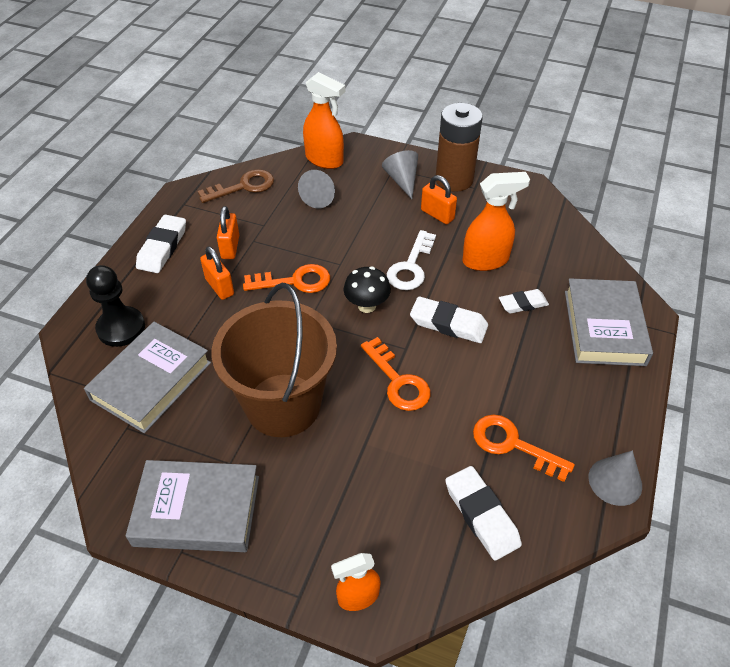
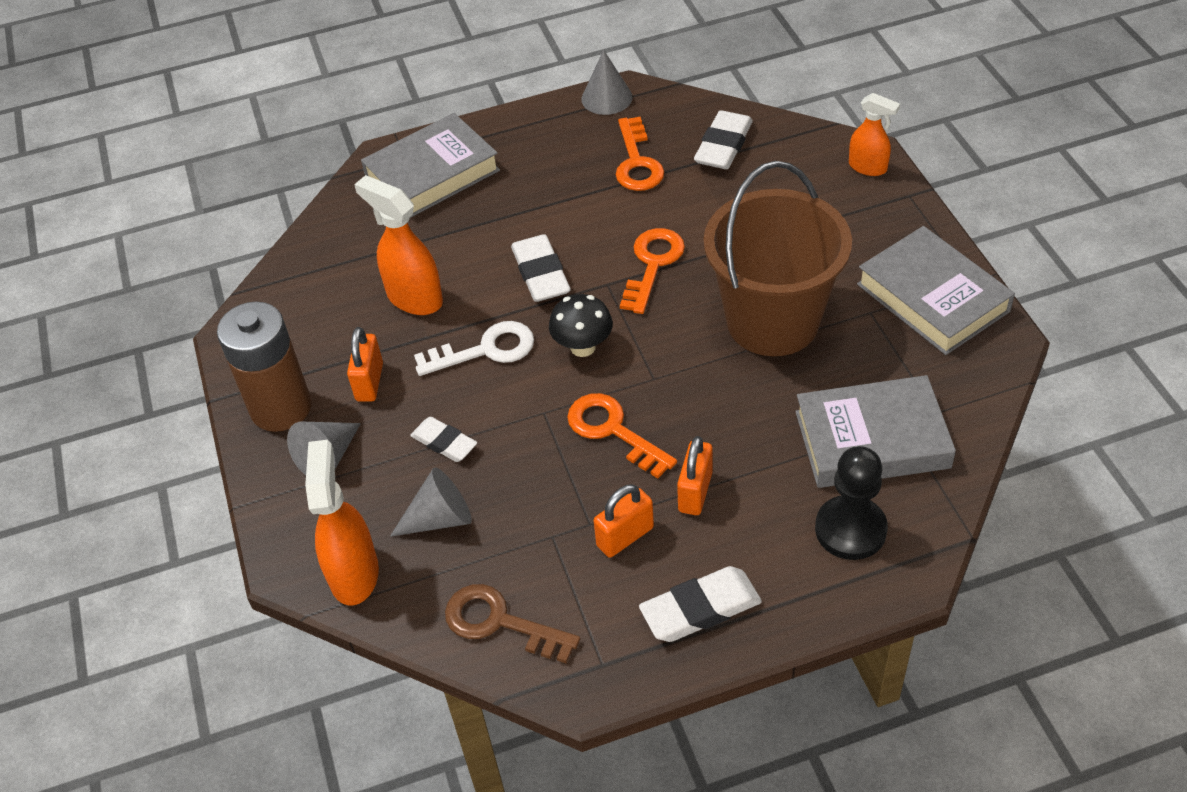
camera: 125 degrees left, 0 degrees up
white eraser [499,289,549,314] -> white eraser moved to [410,417,477,462]

